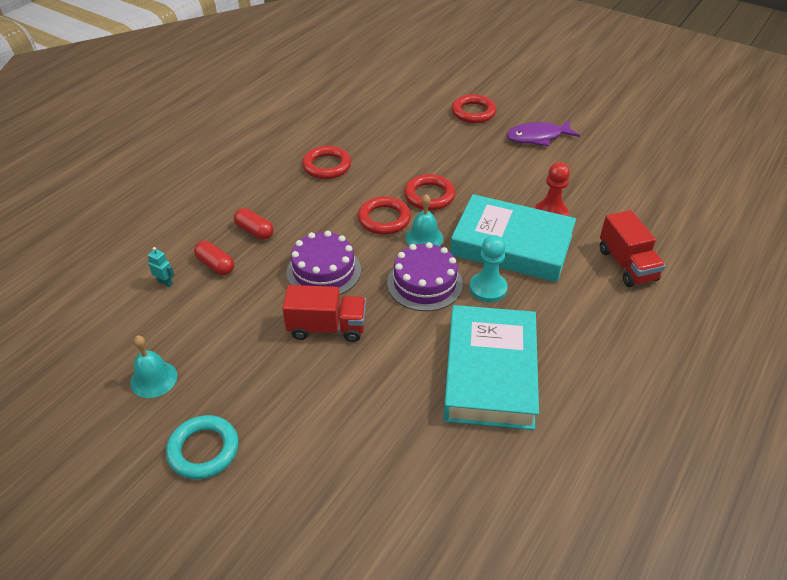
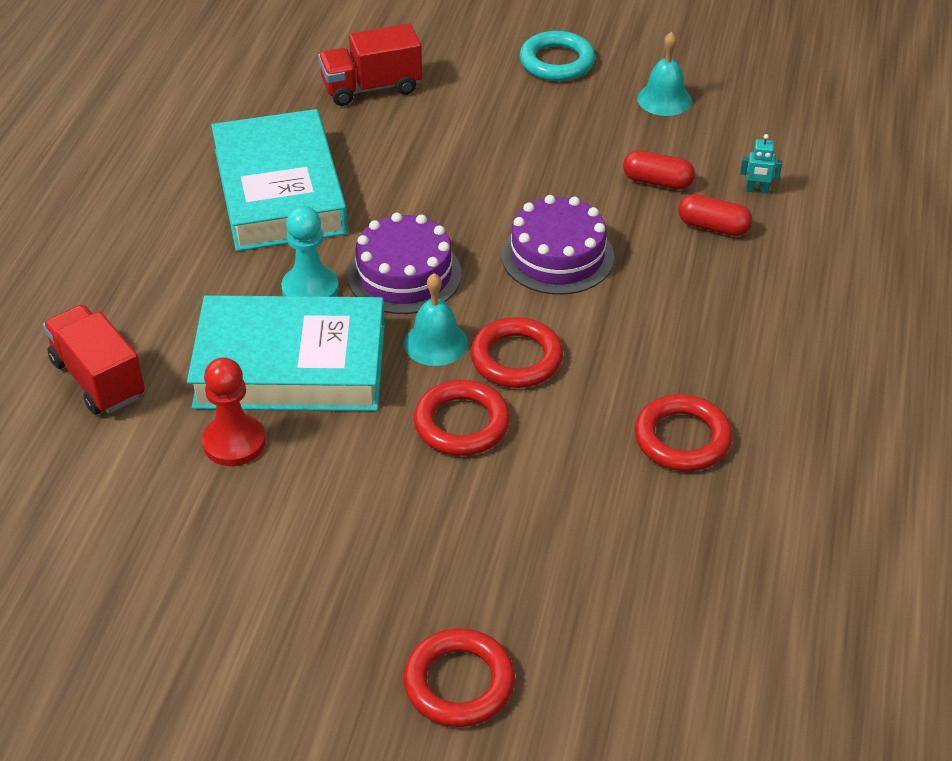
camera: 160 degrees right, 0 degrees up
red capsule [234,208,274,240] -> red capsule moved to [623,150,695,190]
red truck [282,285,366,342] -> red truck moved to [318,23,422,106]
purple fish [506,120,580,146] -> none

